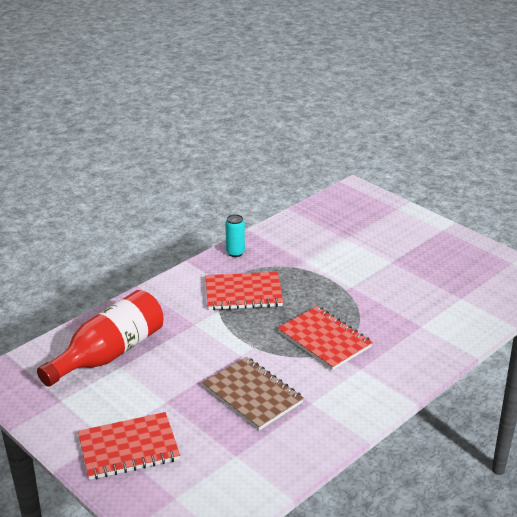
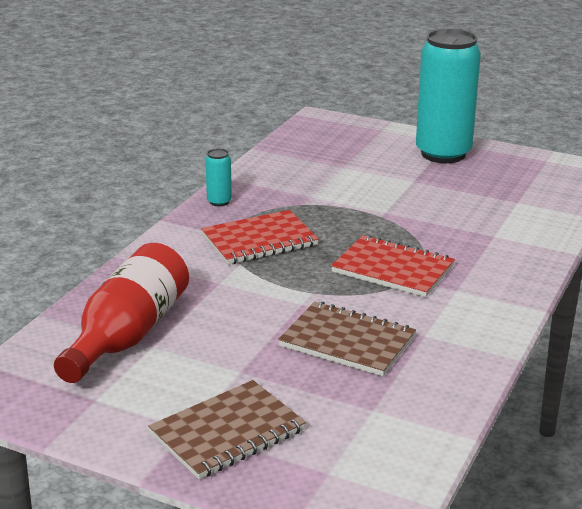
camera: 20 degrees left, 5 degrees down
red notebook [78,412,180,480] -> brown notebook [148,380,306,479]
none -> turquoise can [416,29,481,163]

